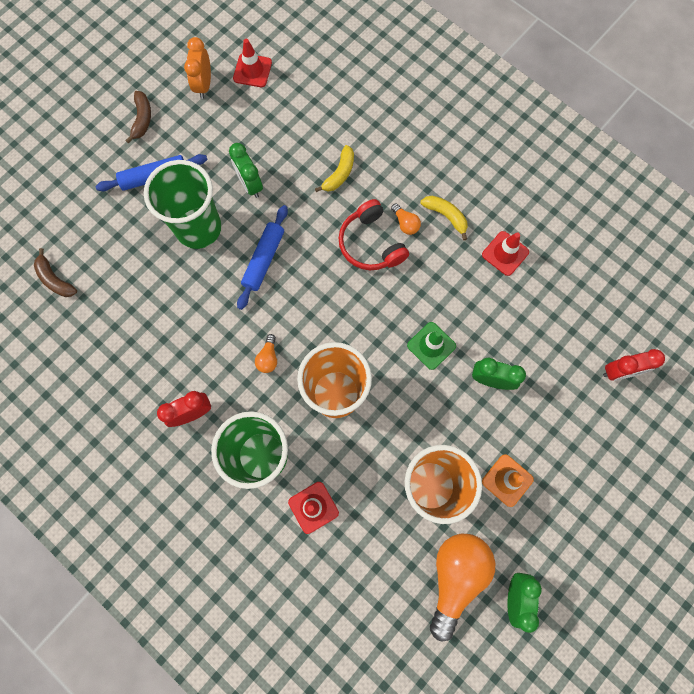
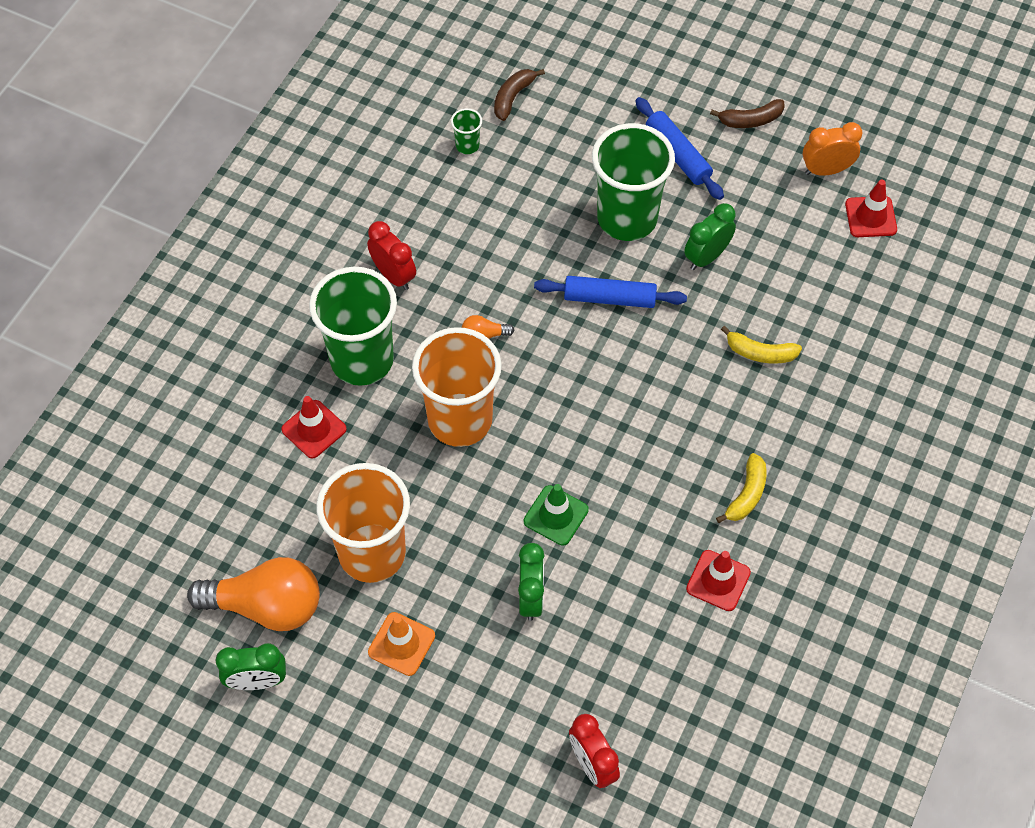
camera: 75 degrees right, 15 degrees down
red headphones [338,199,409,270] -> none
orange light bulb [391,203,421,235] -> none
none -> green cup [451,108,482,154]

